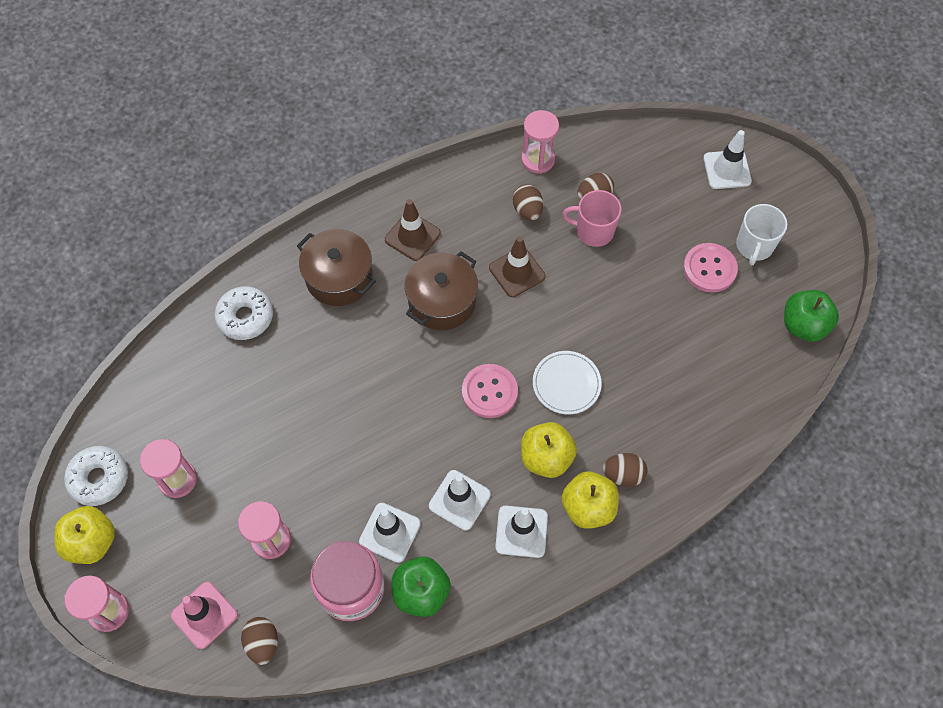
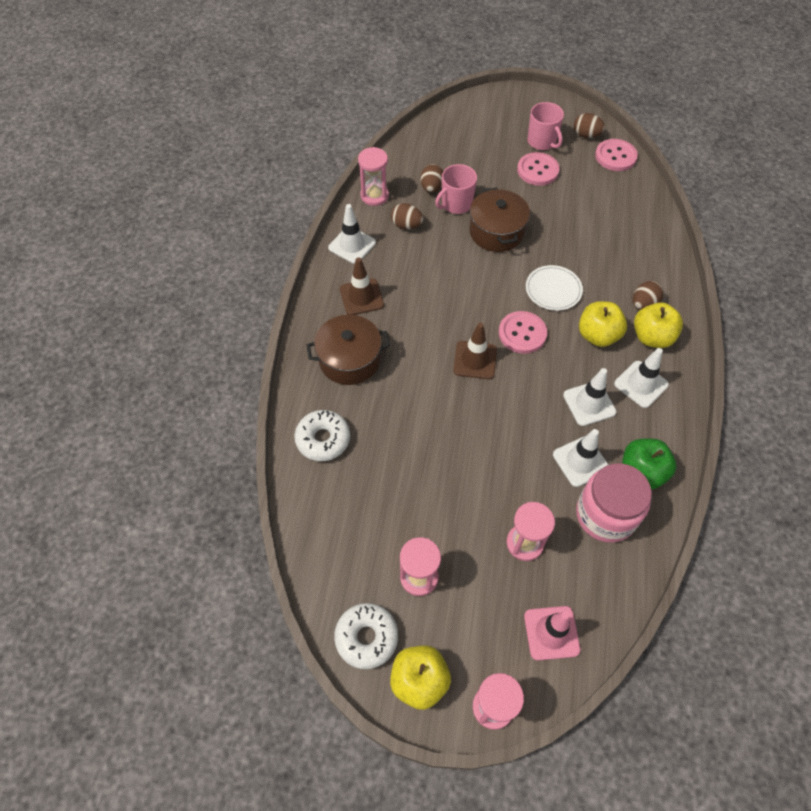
camera: 50 degrees left, 5 degrees down
brown egg [241,617,278,665] -> brown egg moved to [574,113,605,138]
brown pot [405,251,478,330] -> brown pot moved to [469,188,530,252]
brown traffic cone [489,236,545,297] -> brown traffic cone moved to [453,323,497,379]
white traffic cone [703,130,752,189] -> white traffic cone moved to [328,204,376,264]
white mug [736,204,787,265] -> pink mug [527,102,564,150]
green apple [784,290,839,342] -> pink button [595,139,638,171]

